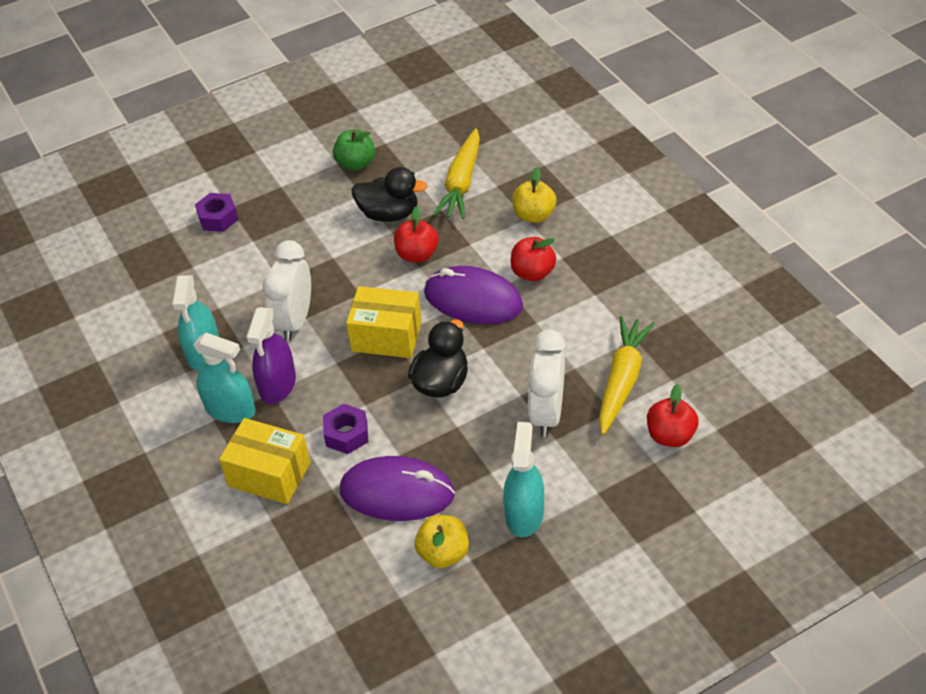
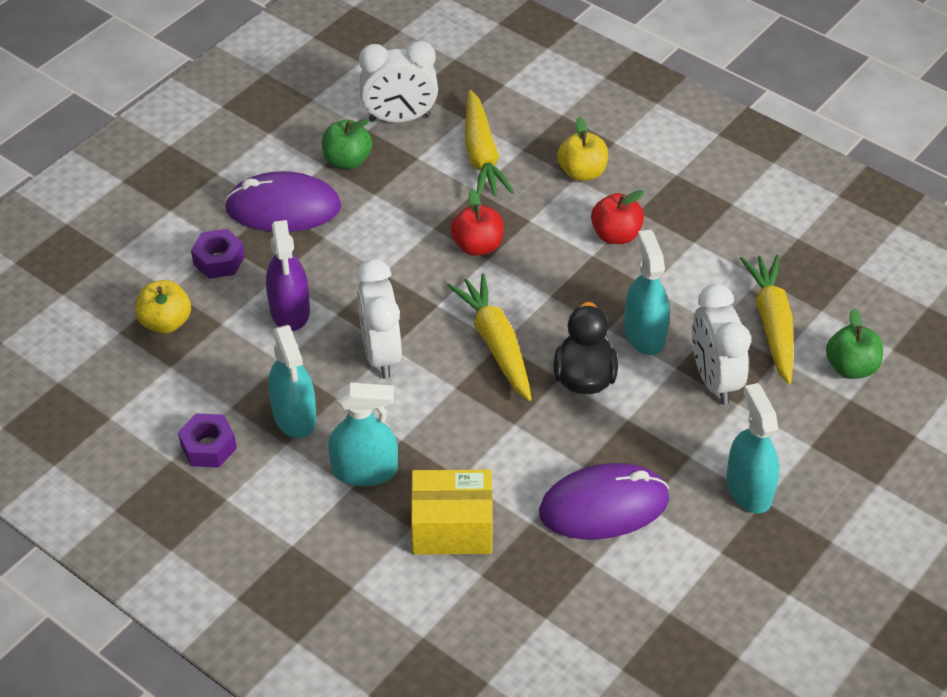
camera: 25 degrees left, 0 degrees up
purple spray bottle [246,307,296,404] -> purple spray bottle moved to [266,220,310,331]
purple nut [323,404,368,454] -> purple nut moved to [178,413,237,468]
yellow box [346,286,422,358] -> yellow carrot [447,273,532,401]
black duck [351,167,428,222] -> none
yellow apple [415,515,469,568] -> yellow apple moved to [135,280,191,333]
purple mouse [424,266,523,324] -> purple mouse moved to [224,171,341,232]
red apple [647,384,699,447] -> green apple [826,309,883,379]
none -> white clock [359,40,438,122]
none -> turquoise spray bottle [624,230,670,355]

